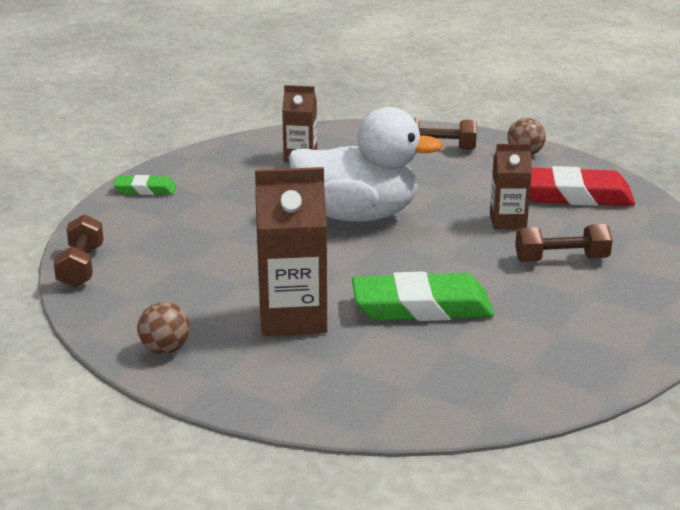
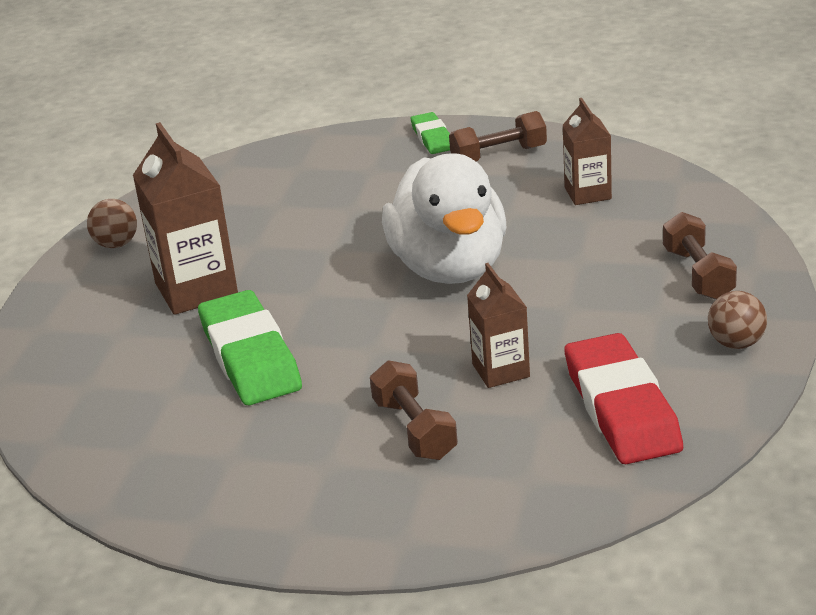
camera: 75 degrees right, 5 degrees up
brown dumbbell [53,214,104,288] -> brown dumbbell moved to [449,111,547,161]

